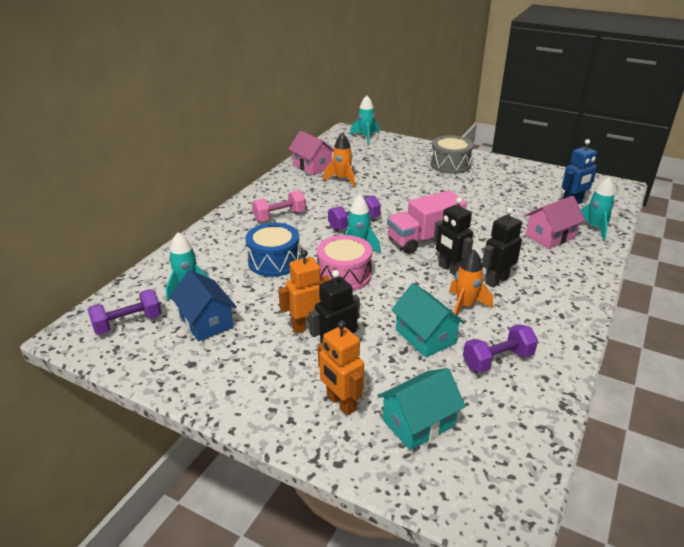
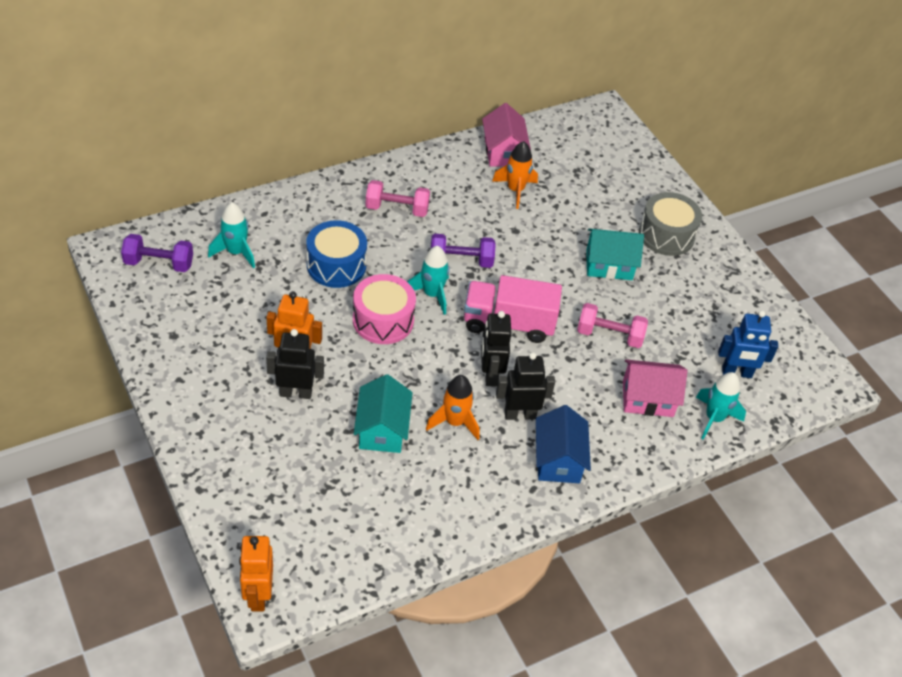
camera: 30 degrees right, 15 degrees up
blue house [170,270,237,342] -> blue house moved to [536,405,591,483]
orange robot [318,320,364,416] -> orange robot moved to [239,536,273,611]
turquoise rocket [350,95,379,144] -> none
turquoise house [378,368,466,450] -> turquoise house moved to [586,229,644,280]
purple dumbbell [463,324,538,373] -> none
none -> pink dumbbell [577,303,648,348]

